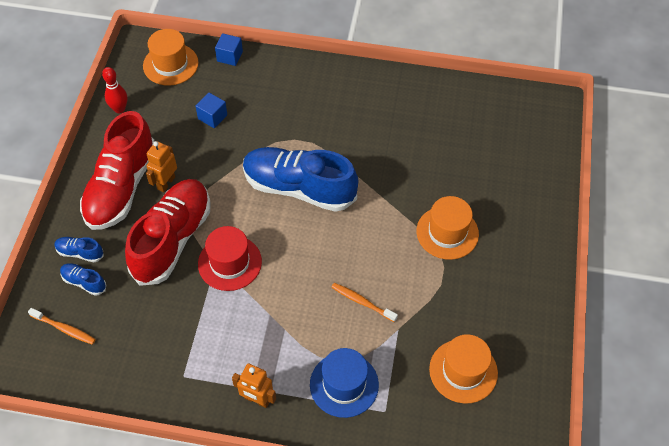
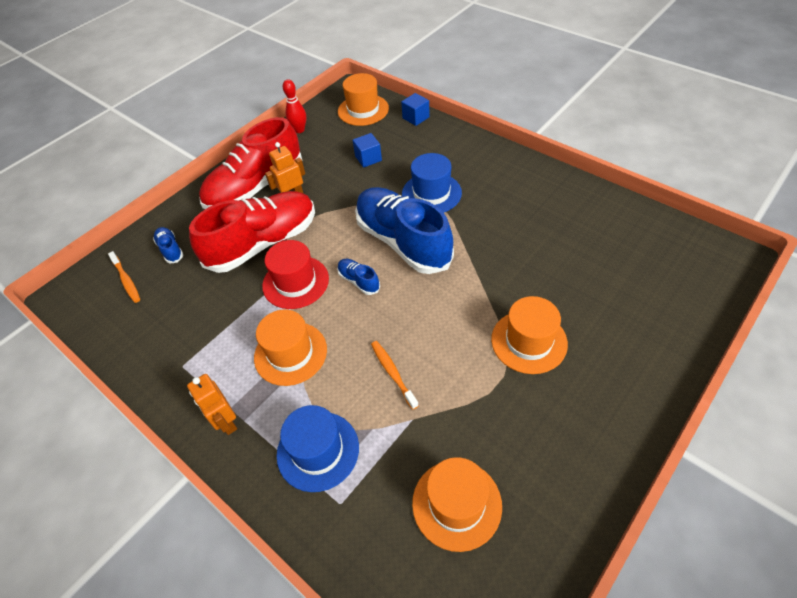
camera: 35 degrees right, 5 degrees down
blue shoe [54,237,104,262] -> blue shoe moved to [337,259,380,295]
none -> orange hat [254,310,327,386]
none -> blue hat [402,153,462,213]

